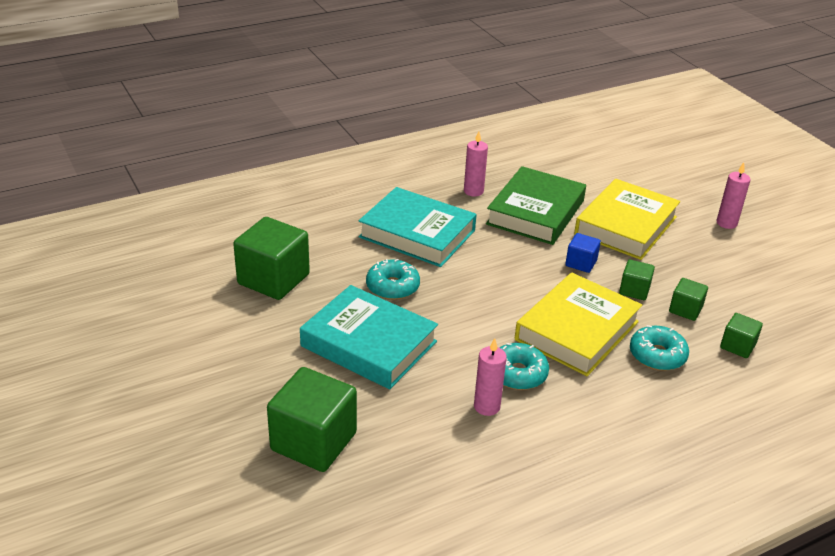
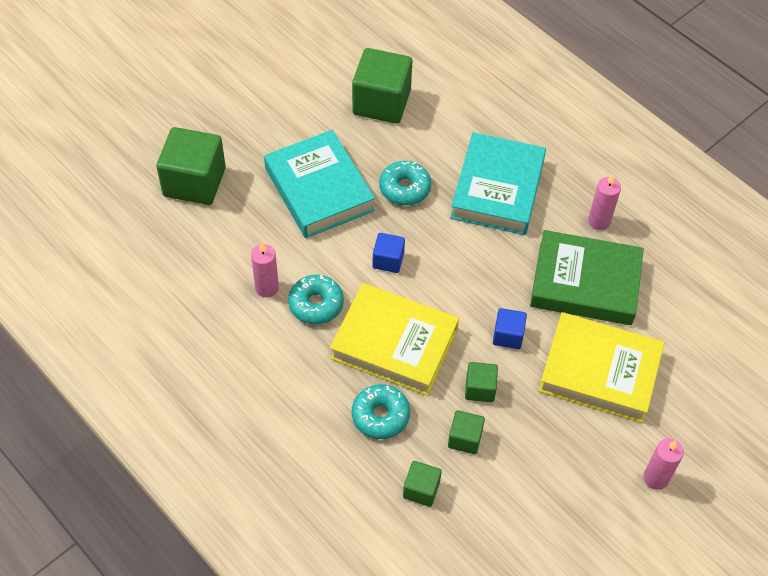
camera: 75 degrees right, 20 degrees up
turquoise book [300,285,438,389] -> turquoise book turned 45 degrees counterclockwise [264,130,375,238]
none -> blue cube [372,233,405,273]

